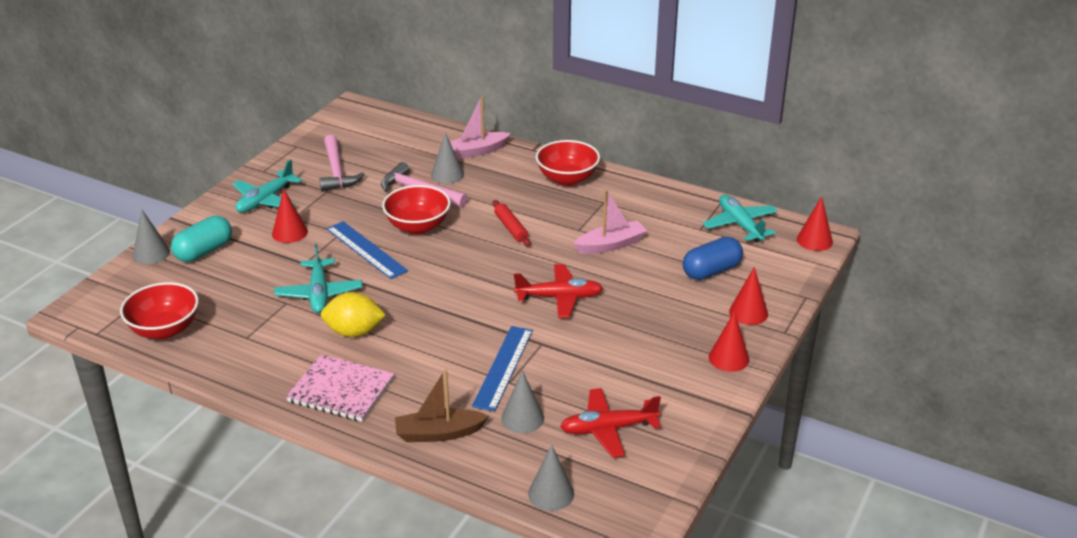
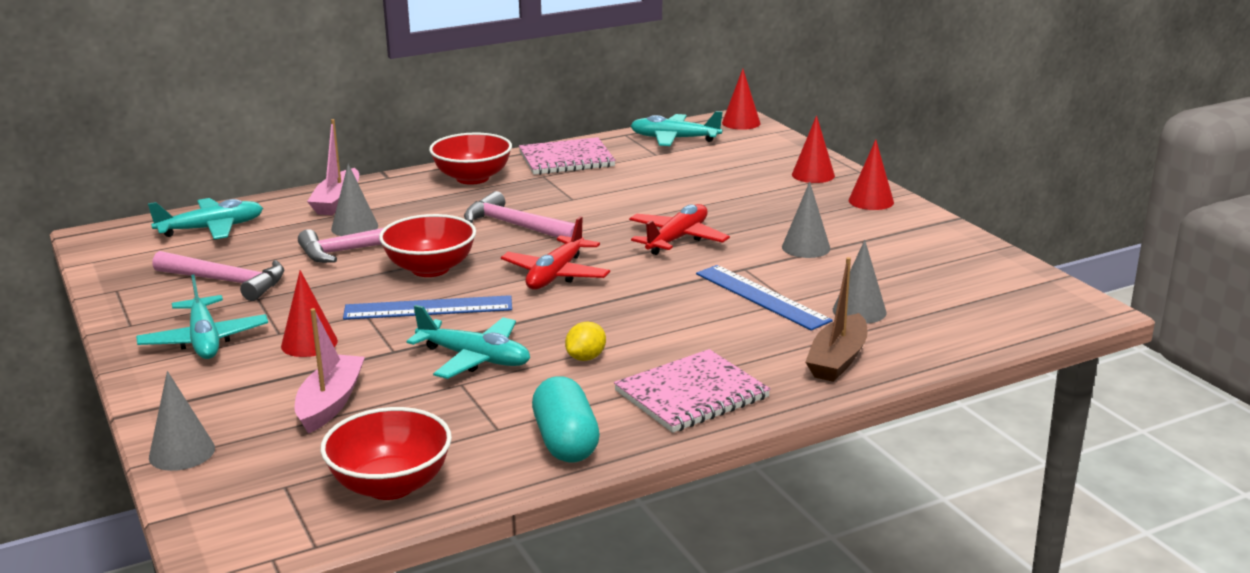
camera: 55 degrees left, 10 degrees down
turquoise capsule [171,216,232,262] -> turquoise capsule moved to [532,376,600,462]
yellow lemon [321,292,386,337] -> yellow lemon [565,322,606,361], size x0.59
red rolling pin [493,200,531,246] -> pink hammer [464,191,575,238]
grey cone [528,445,574,511] -> grey cone moved to [782,182,831,258]
red plane [560,388,661,458] -> red plane moved to [501,216,610,289]
pink boat [574,189,647,254] -> pink boat moved to [295,308,365,434]
blue capsule [683,237,743,280] -> none
none -> turquoise plane [148,198,263,239]
none -> pink notebook [519,137,616,175]

